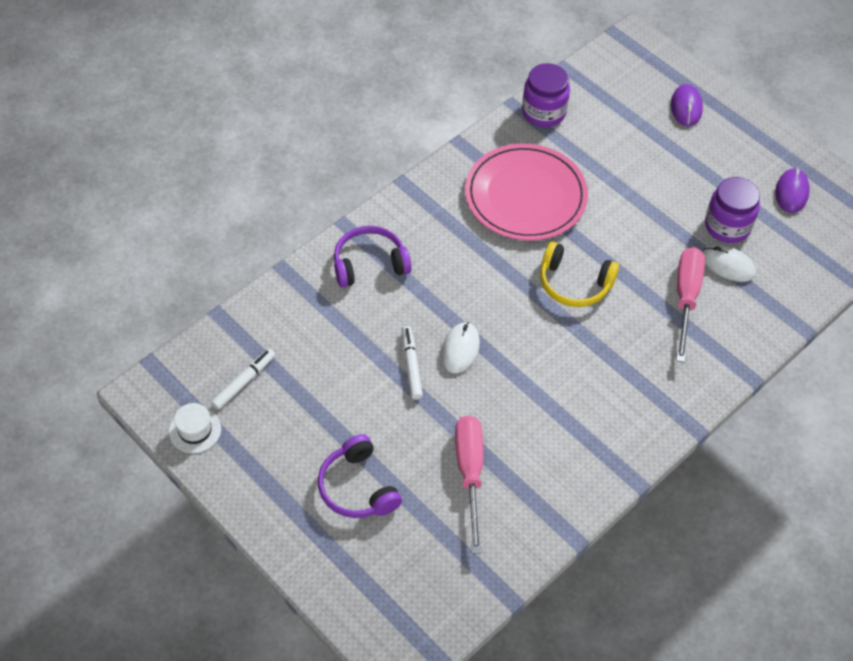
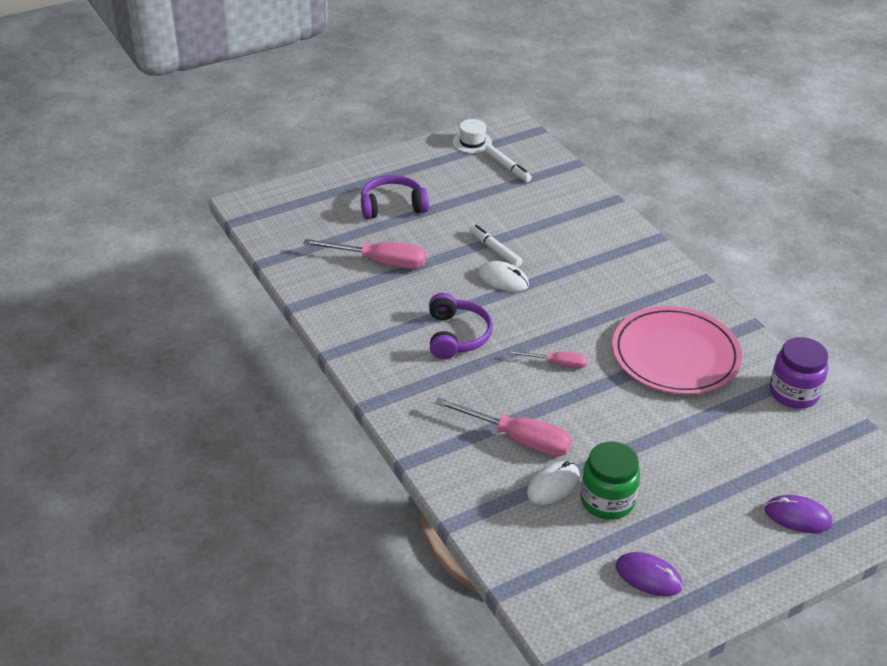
camera: 105 degrees right, 15 degrees down
purple headphones [334,226,412,287] -> purple headphones moved to [429,293,493,360]
white marker [402,326,423,400] -> white marker turned 135 degrees counterclockwise [470,225,523,267]
yellow headphones [540,242,619,307] -> pink screwdriver [509,350,587,369]
purple jar [705,177,760,243] -> green jar [580,442,640,520]

